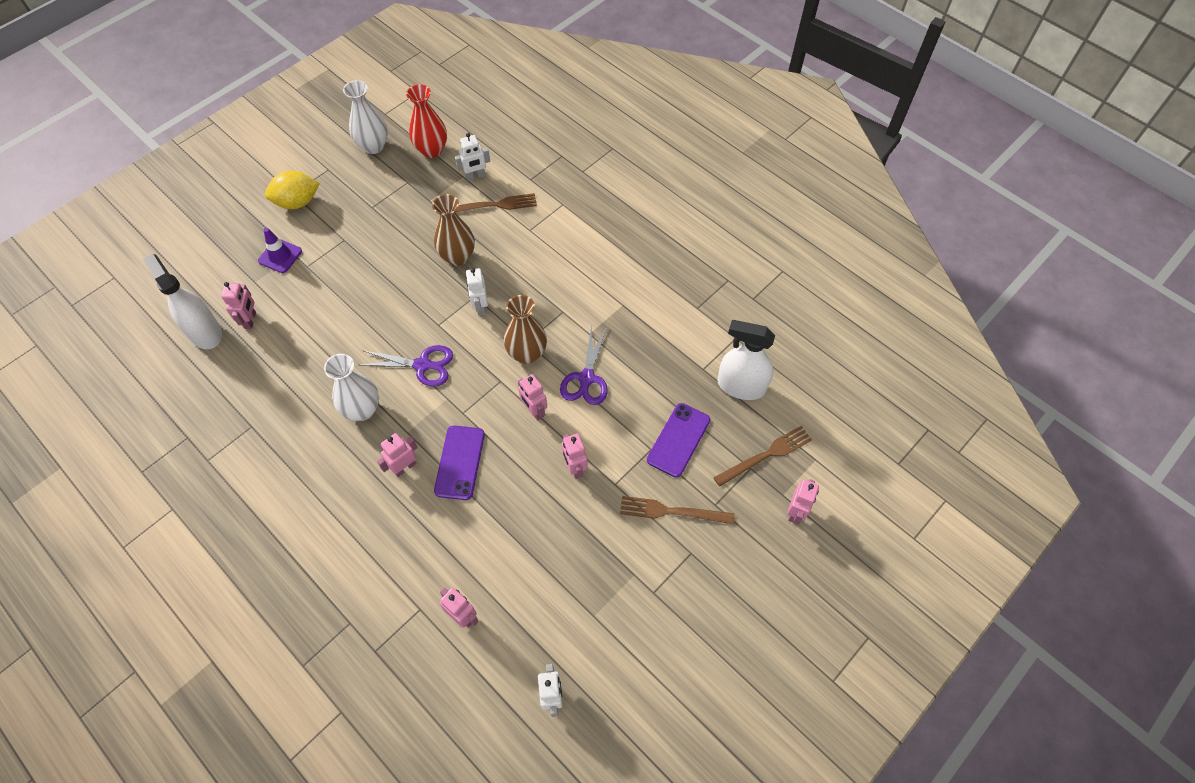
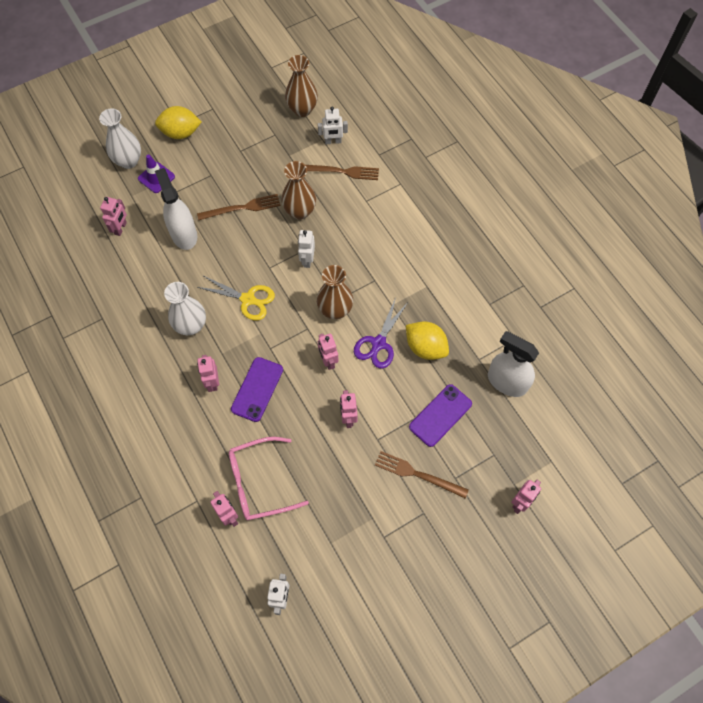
camera: 15 degrees right, 5 degrees up
white spray bottle [143,254,222,349] -> white spray bottle moved to [155,168,197,250]
white vase [343,80,388,154] -> white vase moved to [99,108,141,169]
purple scissors [361,345,453,387] -> yellow scissors [197,276,275,320]
pink robot [377,433,418,477] -> pink robot turned 75 degrees counterclockwise [197,355,219,392]
red vase [406,84,447,158] -> brown vase [285,55,318,117]
brown fork [713,426,812,487] -> brown fork moved to [197,194,280,220]
none -> pink glasses [229,437,309,520]
none -> yellow lemon [406,321,449,360]

